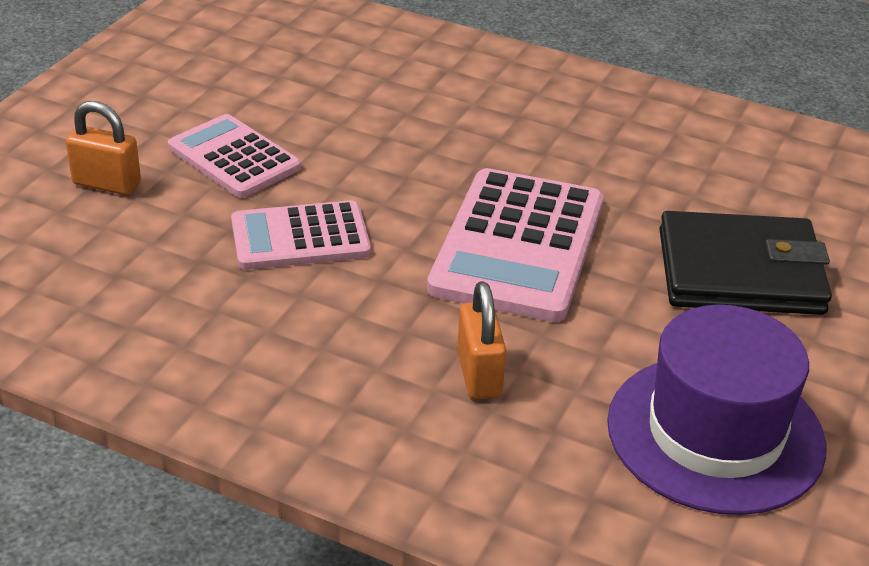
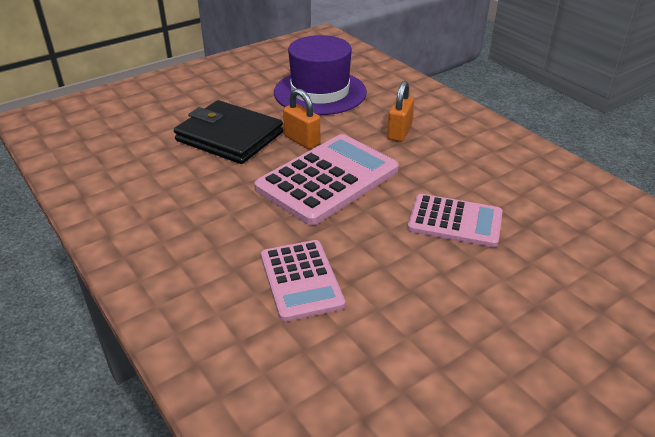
camera: 150 degrees left, 0 degrees up
orange padlock [66,101,141,195] -> orange padlock moved to [283,88,320,149]
pink calculator [168,114,301,198] -> pink calculator moved to [261,240,345,322]

